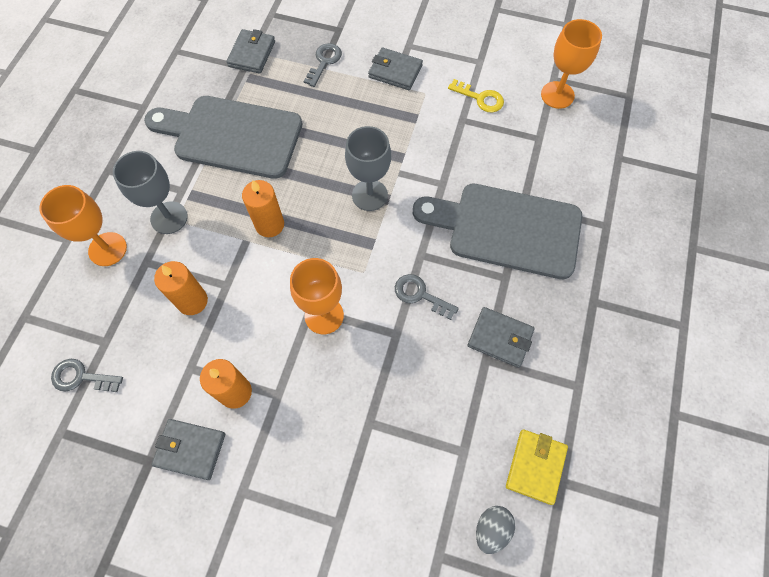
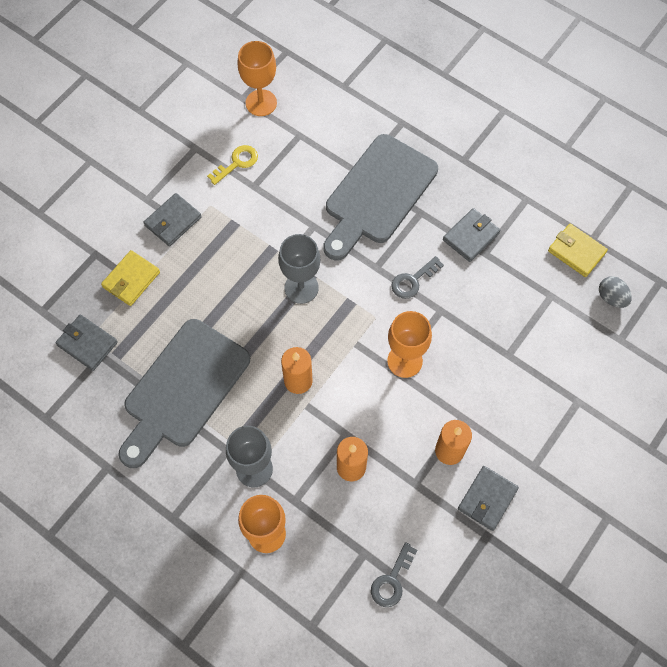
camera: 70 degrees left, 0 degrees up
grey key [304,43,342,87] -> yellow wallet [101,250,160,306]

